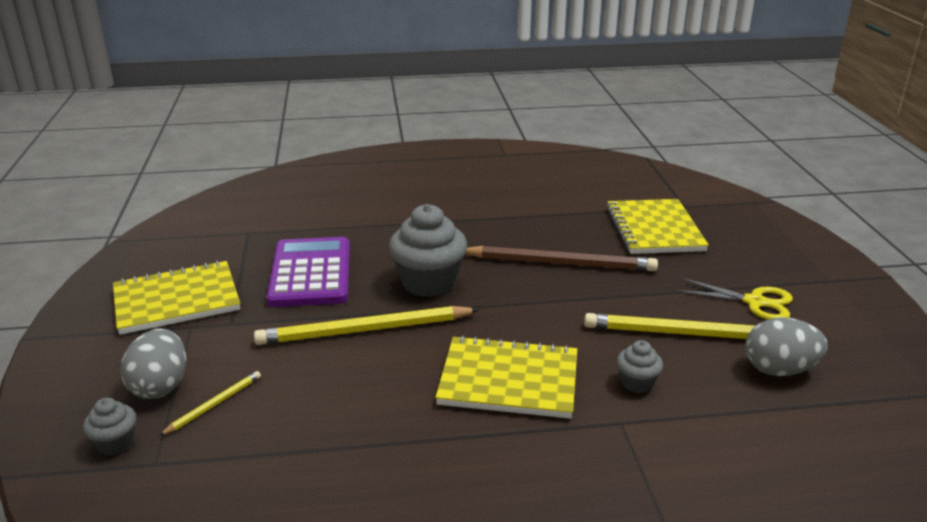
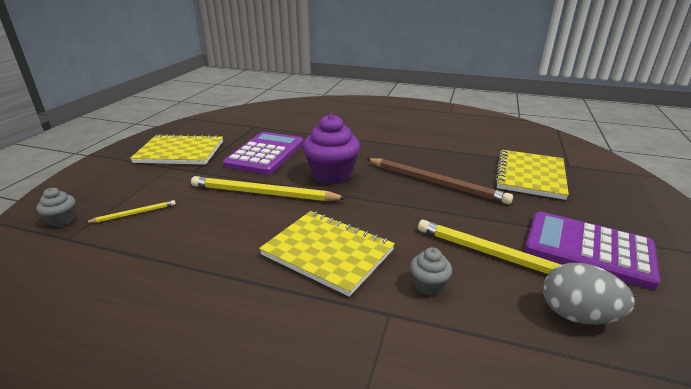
camera: 25 degrees right, 0 degrees up
grey egg [120,328,187,399] -> none
grey cupcake [389,204,467,297] -> purple cupcake [303,114,360,184]
yellow scissors [677,278,793,320] -> purple calculator [524,212,660,289]

